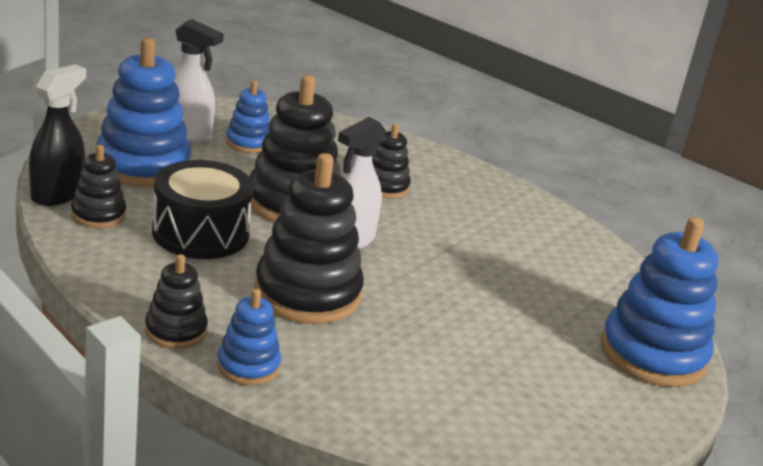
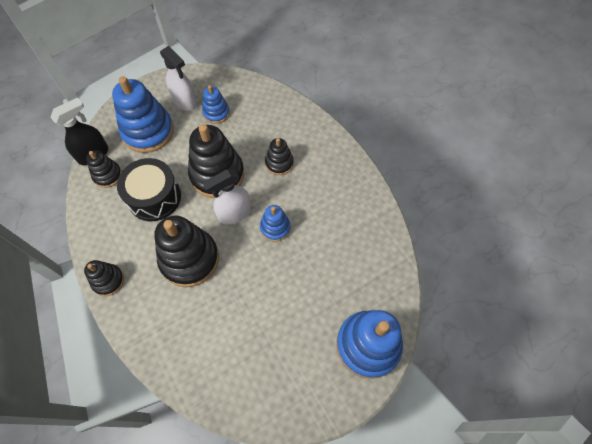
camera: 25 degrees right, 35 degrees up
blue stacking toy [217,289,281,385] -> blue stacking toy moved to [260,205,290,242]

